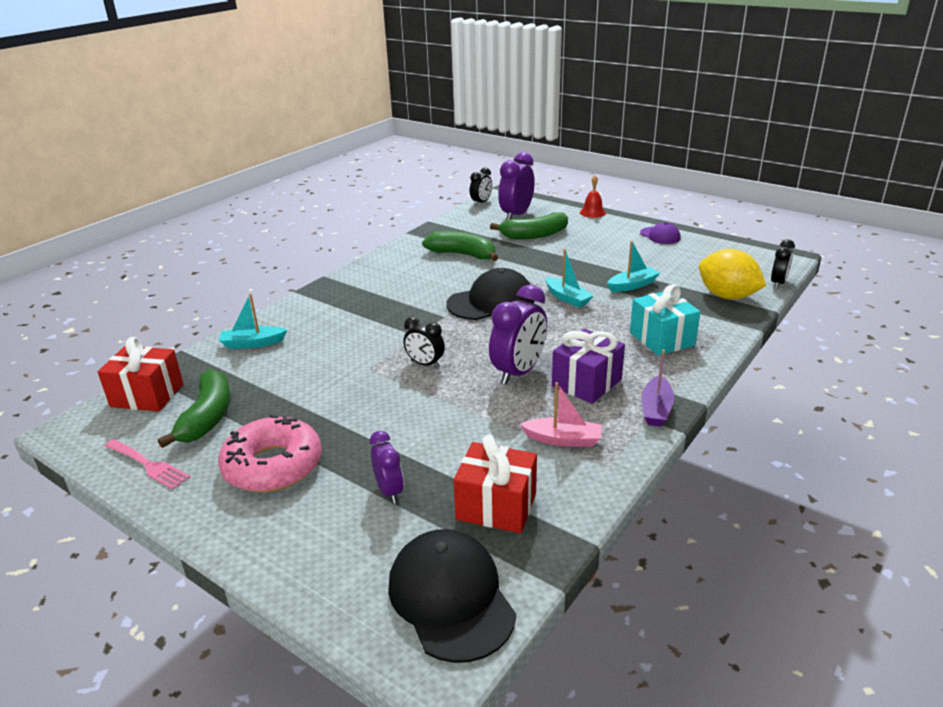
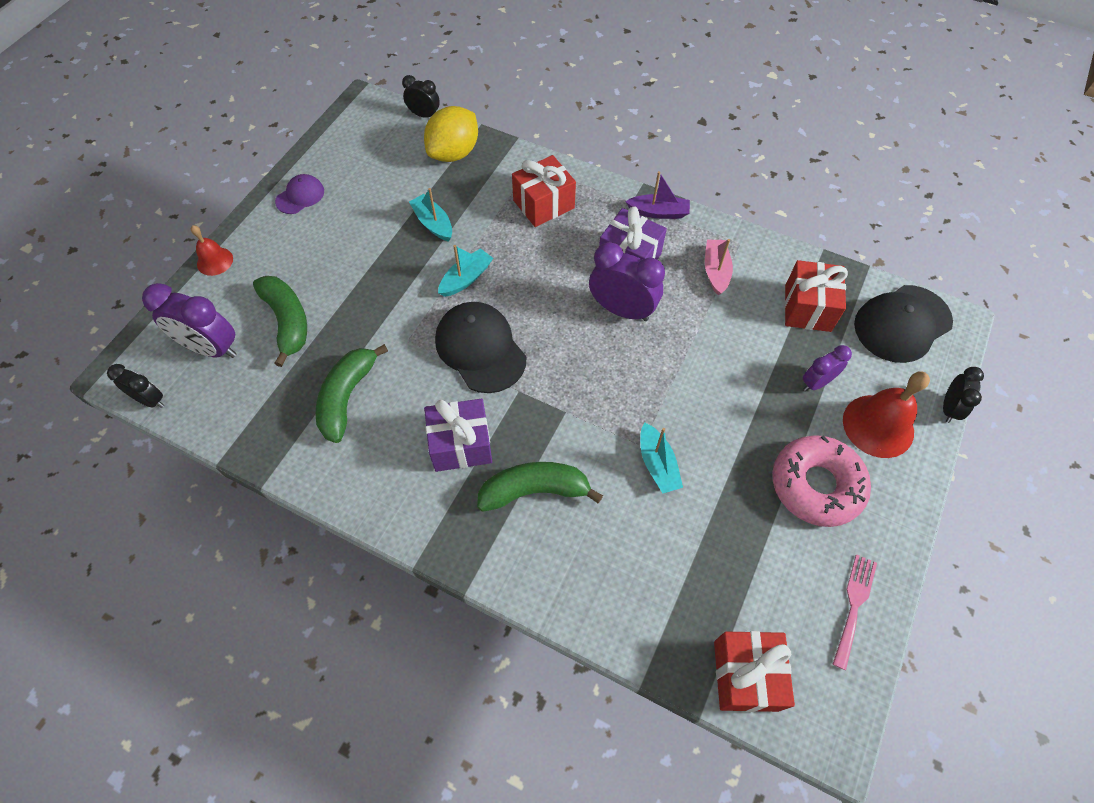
camera: 100 degrees left, 30 degrees up
green banana [158,369,231,448] -> green banana moved to [477,462,603,512]
turquoise boat [219,293,287,349] -> turquoise boat moved to [640,422,683,493]
black clock [403,317,445,368] -> black clock moved to [943,367,984,423]
turquoise gift [630,284,701,356] -> red gift [512,155,576,227]
none -> purple gift [424,398,492,472]
none -> red bell [843,371,930,458]

